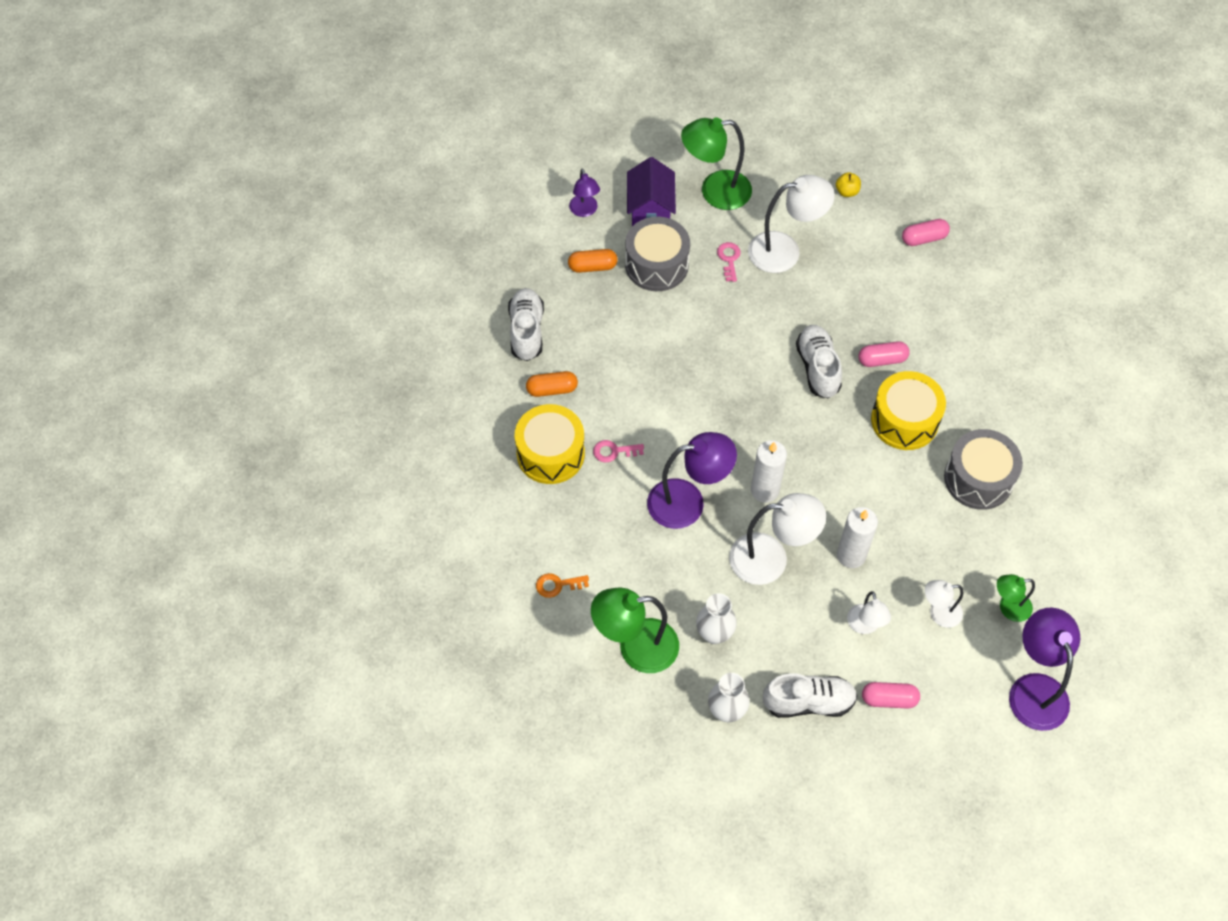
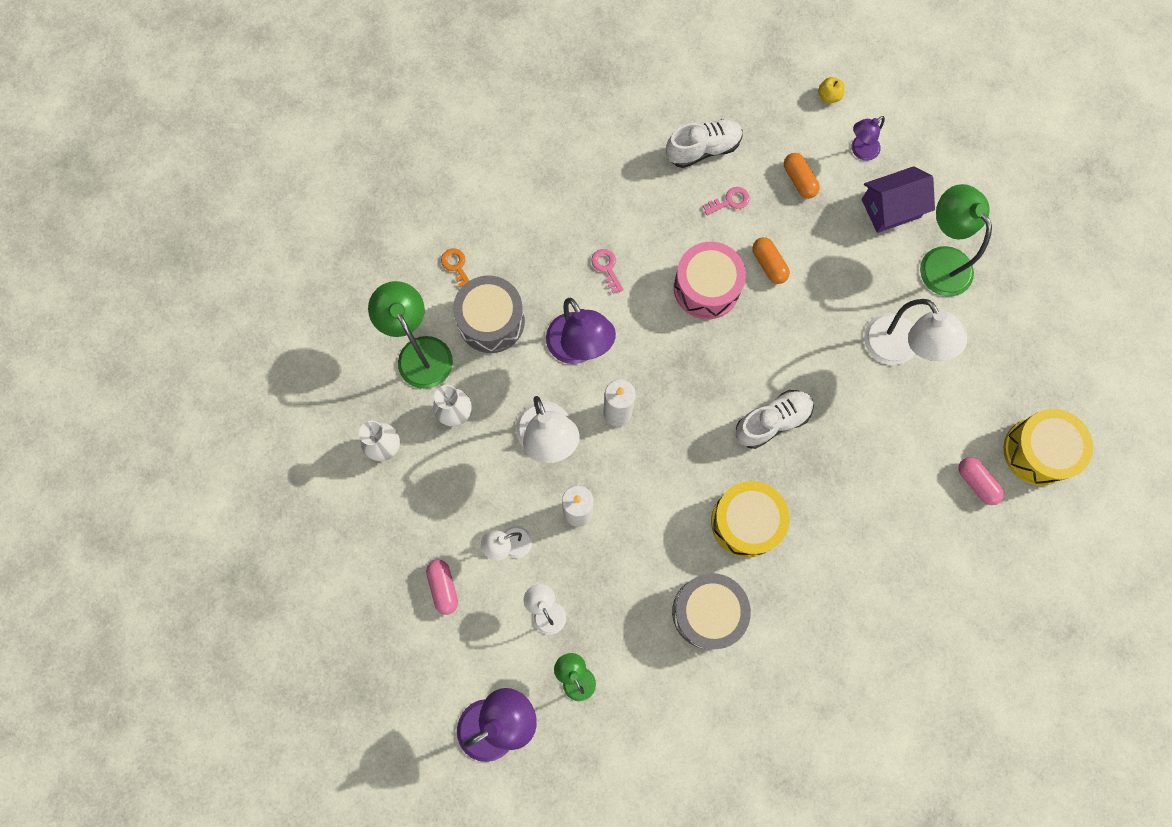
camera: 70 degrees right, 15 degrees up
yellow drum [515,404,585,484] -> yellow drum moved to [1003,409,1093,486]
orange capsule [526,371,578,397] -> orange capsule moved to [752,237,790,284]
grey drum [625,217,690,291] -> grey drum moved to [453,276,525,353]
pink key [717,242,741,282] -> pink key moved to [703,187,749,215]
white shoe [763,674,858,718] -> none
yellow apple [836,172,861,197] -> yellow apple moved to [818,77,845,103]
pink capsule [858,341,910,367] -> none
none -> pink drum [674,242,746,319]

